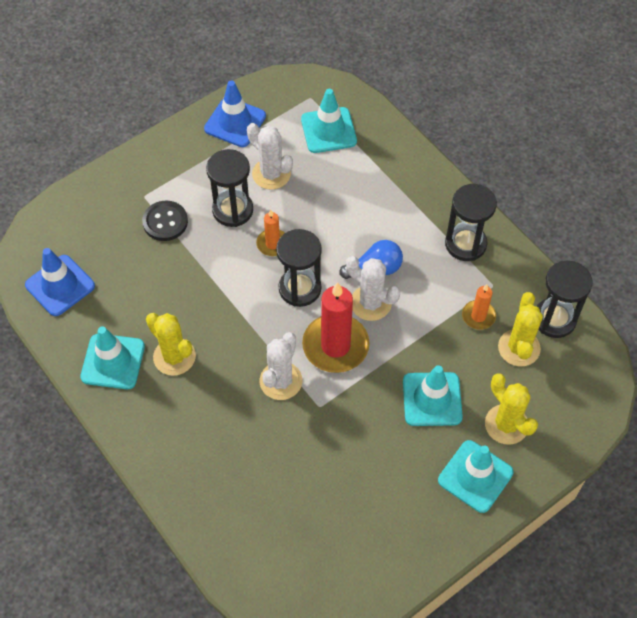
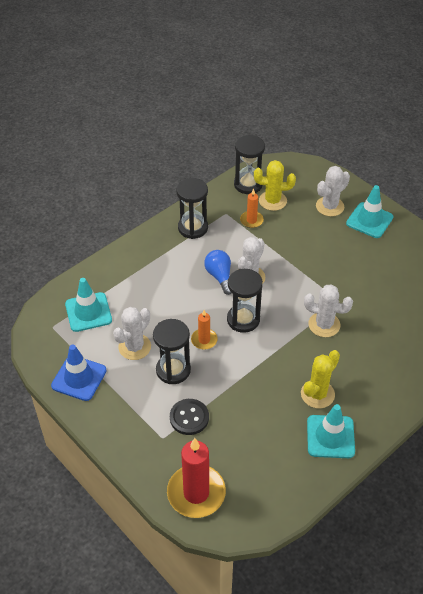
camera: 95 degrees left, 10 degrees down
blue traffic cone [25,248,95,316] -> none
red candle [302,282,370,373] -> red candle moved to [167,438,226,518]
turquoise traffic cone [403,365,463,426] -> none
yellow cactus [485,374,538,445] -> white cactus [316,166,350,216]

